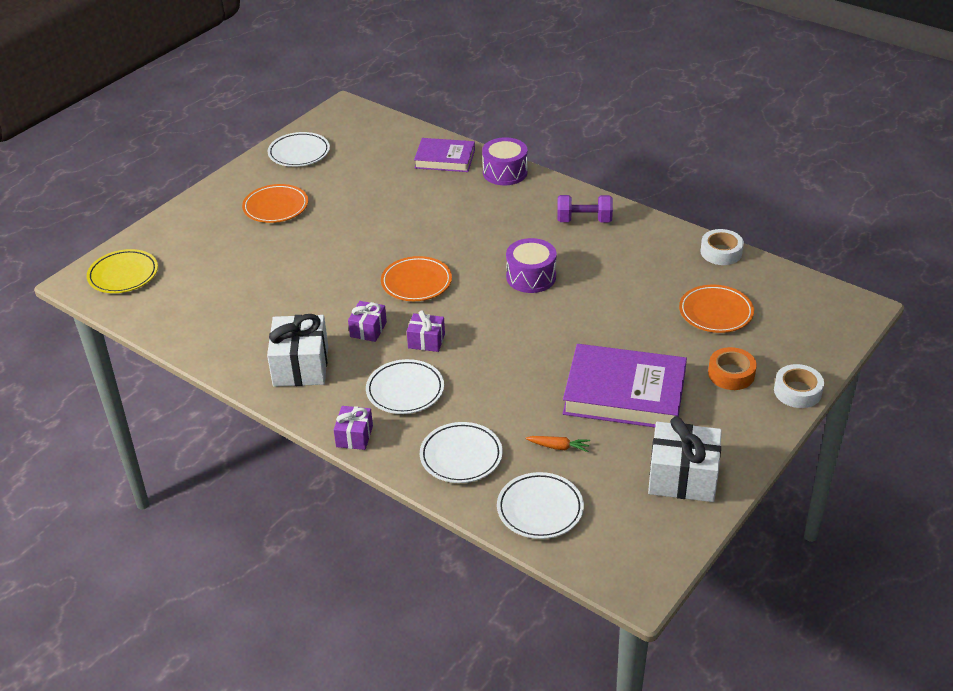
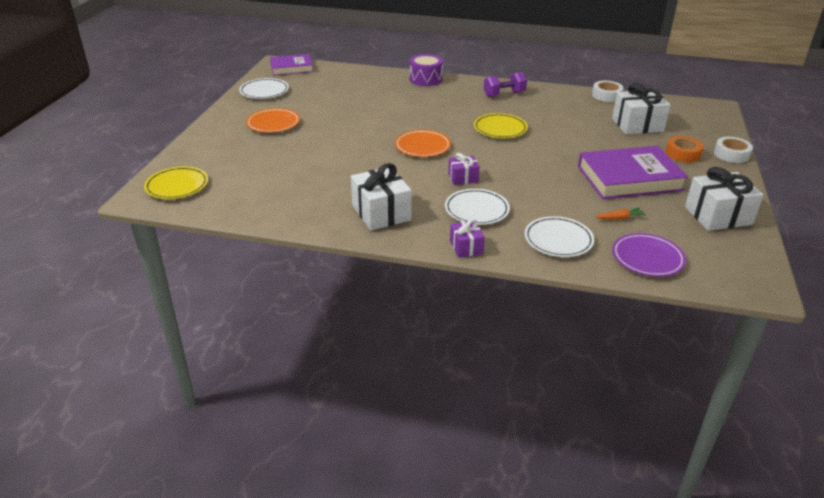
camera: 25 degrees left, 5 degrees down
purple gift [348,301,387,342] -> none
purple book [414,138,475,172] -> purple book moved to [270,54,314,75]
white plate [497,472,584,539] -> purple plate [612,233,686,277]
purple drum [506,238,557,293] -> yellow plate [474,113,528,138]
orange plate [679,285,754,333] -> white gift [612,83,671,134]

